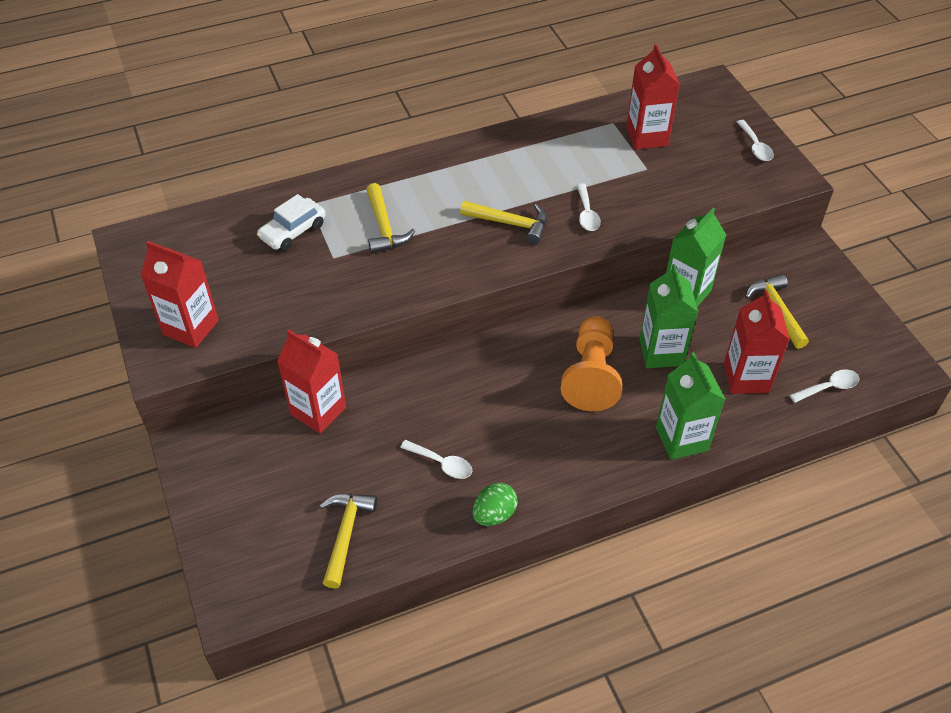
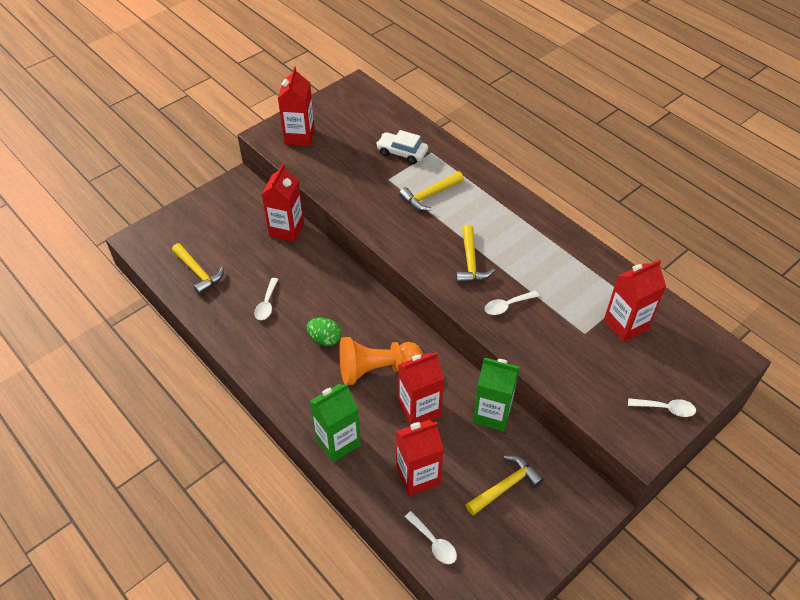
camera: 70 degrees right, 0 degrees up
yellow hammer [320,494,377,589] -> yellow hammer turned 60 degrees clockwise [172,243,224,295]
green egg [473,483,518,526] -> green egg moved to [307,318,341,346]
green carton [639,264,698,368] -> red carton [398,352,444,425]
white spoon [737,120,774,161] -> white spoon turned 135 degrees counterclockwise [628,398,696,417]

